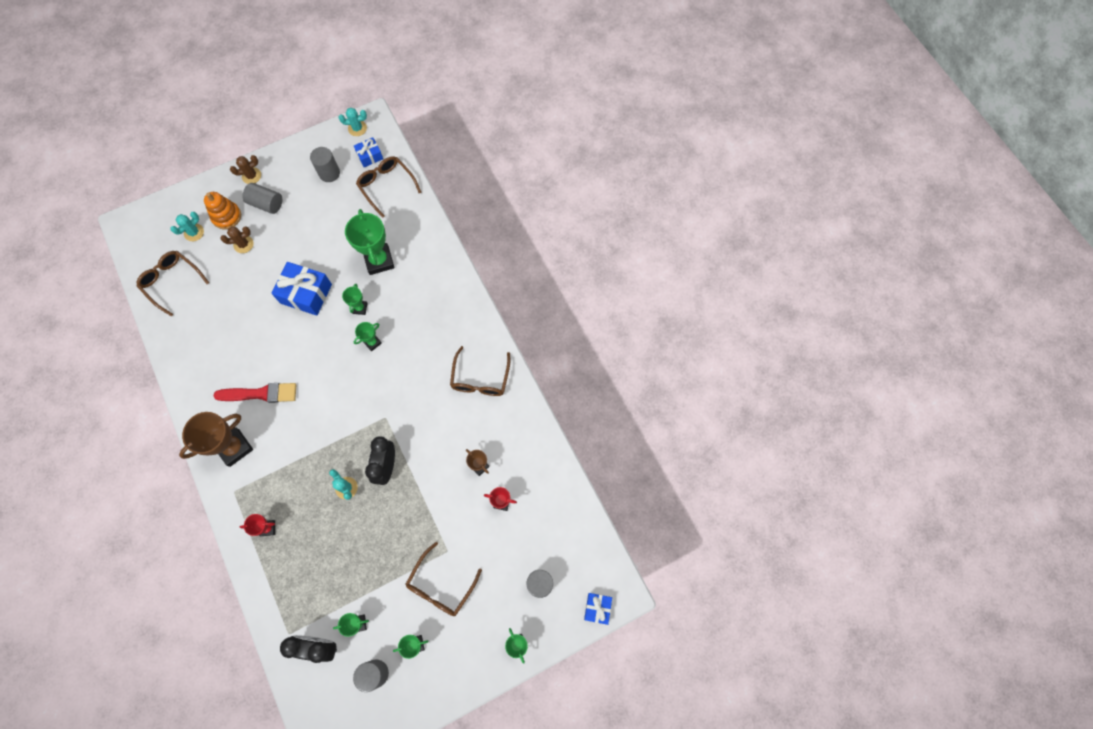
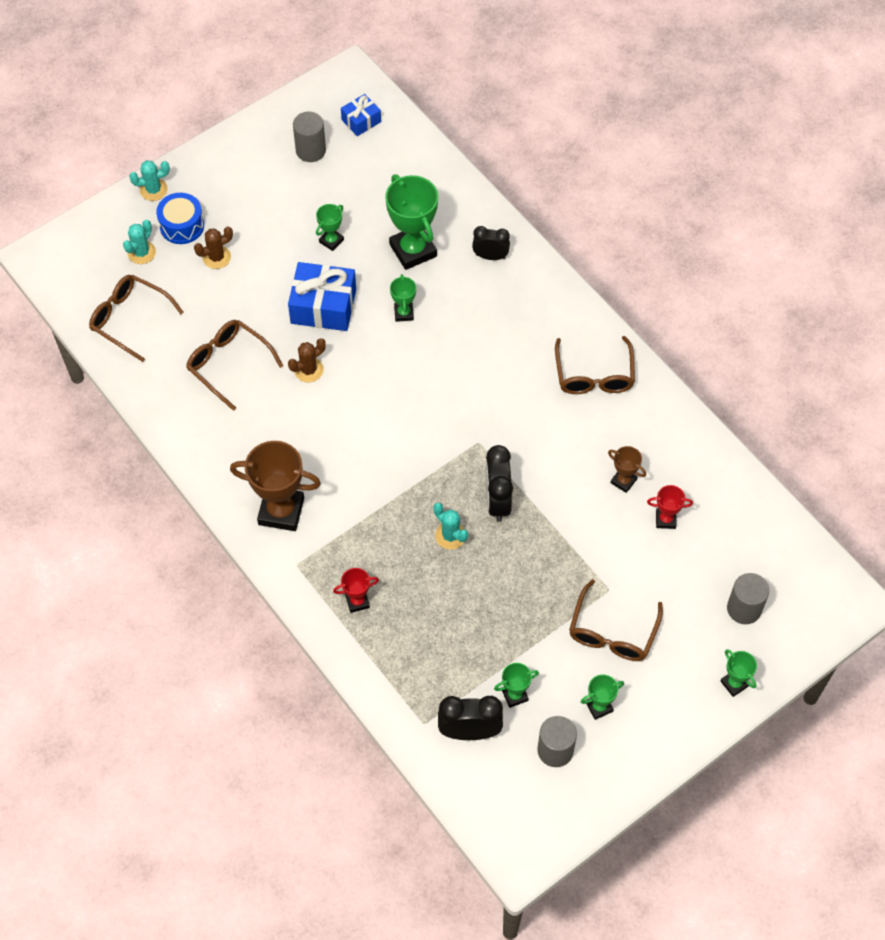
camera: 10 degrees left, 10 degrees down
brown trophy [179,412,253,467] -> brown trophy turned 60 degrees clockwise [230,441,321,531]
orange stacking toy [204,192,241,230] -> blue drum [156,193,204,244]
red brush [214,383,296,403] -> none
brown cactus [230,155,261,184] -> brown cactus moved to [288,338,326,382]
grey cylinder [243,183,282,214] -> none
turquoise cactus [339,108,367,136] -> turquoise cactus moved to [129,160,170,201]
green trophy [354,322,382,351] -> green trophy moved to [316,204,344,251]
brown glasses [356,156,421,217] -> brown glasses moved to [186,320,283,411]
blue gift [584,593,612,625] -> none
none -> black clock [472,226,510,260]

